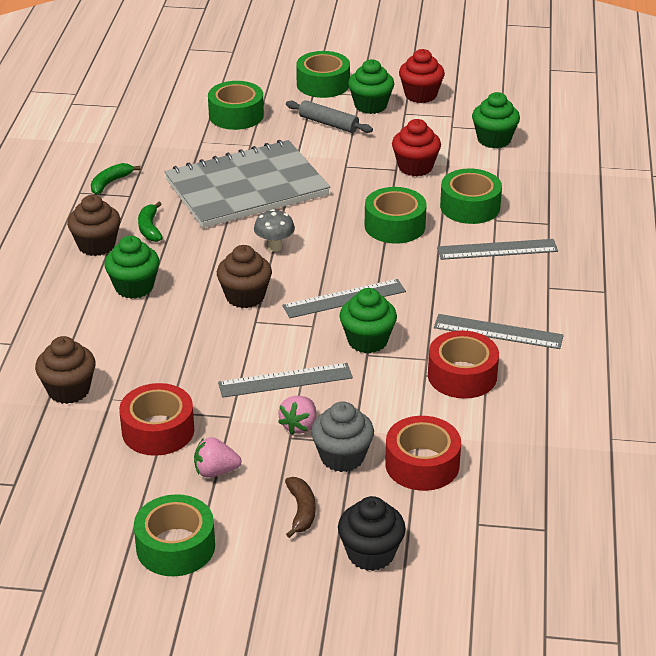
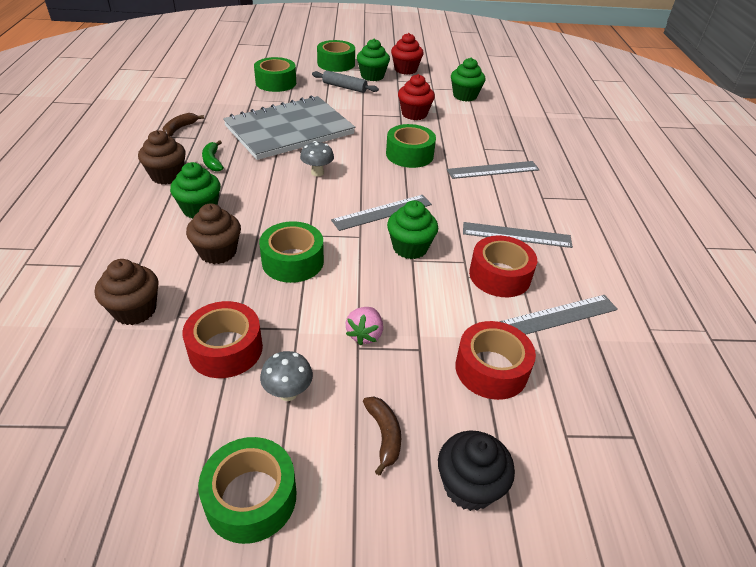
camera: 10 degrees left, 5 degrees up
green banana [91,163,141,195] -> brown banana [162,113,204,137]
pink strawberry [194,437,241,478] -> grey mushroom [260,351,313,401]
brown cupcake [217,245,272,308] -> brown cupcake moved to [186,203,241,264]
grey ruler [218,363,353,398] -> grey ruler moved to [500,295,618,335]
grey cupcake [311,401,374,472] -> none
green tape [440,169,502,224] -> green tape moved to [259,221,324,283]

